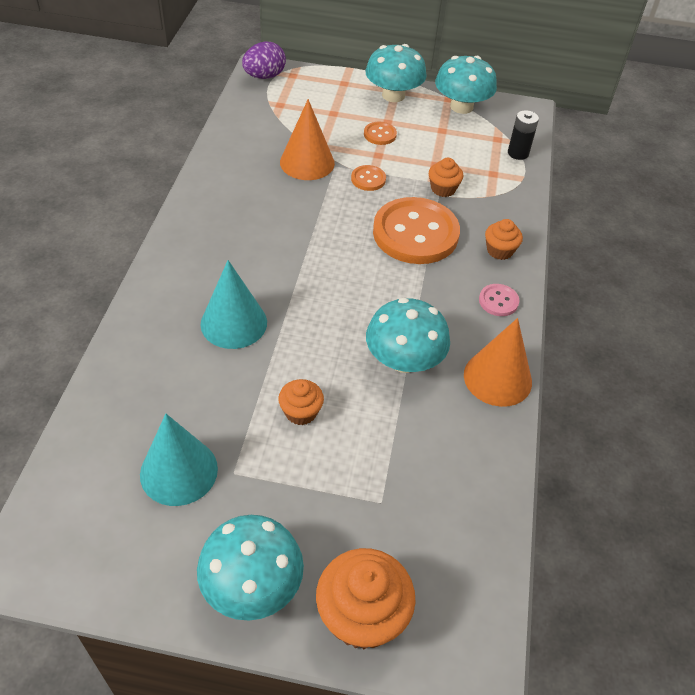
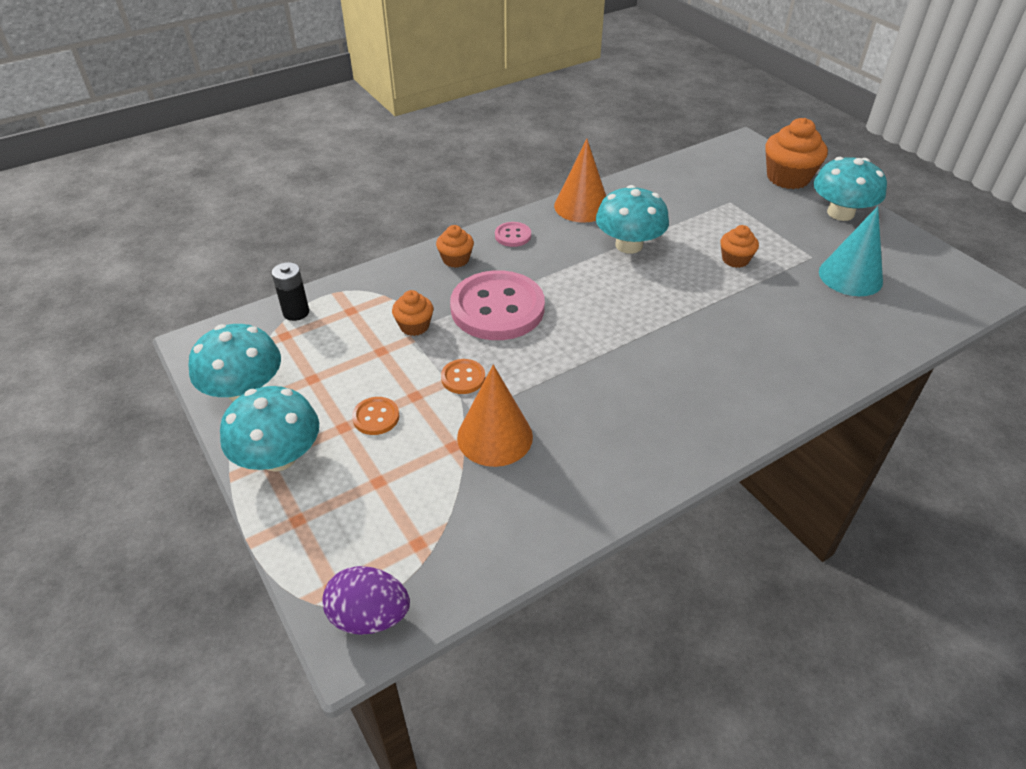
camera: 130 degrees left, 5 degrees down
turquoise cone [200,260,267,349] -> none
orange button [373,197,460,264] -> pink button [450,270,545,340]

